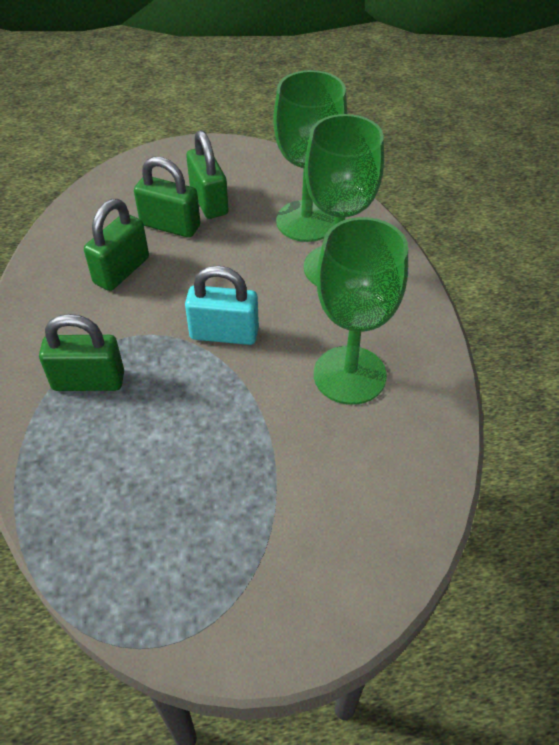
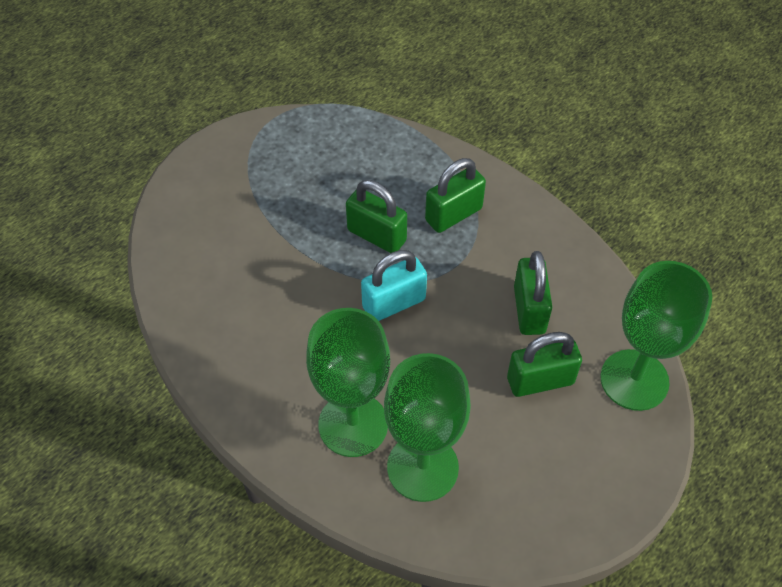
camera: 145 degrees right, 5 degrees up
green padlock [186,130,229,219] -> green padlock moved to [346,180,407,253]
green goblet [314,217,408,405] -> green goblet moved to [600,261,712,411]

